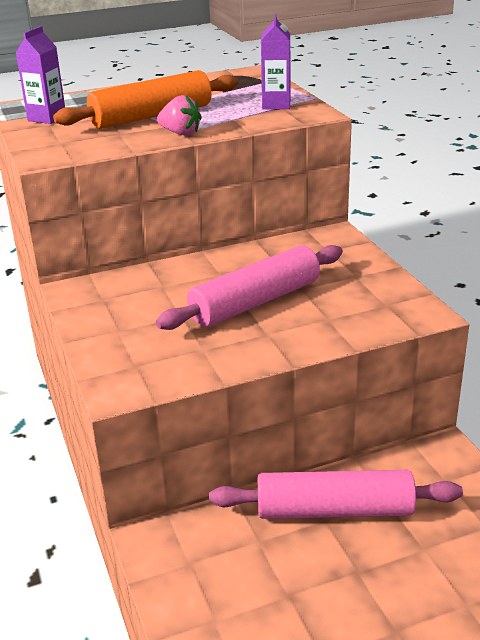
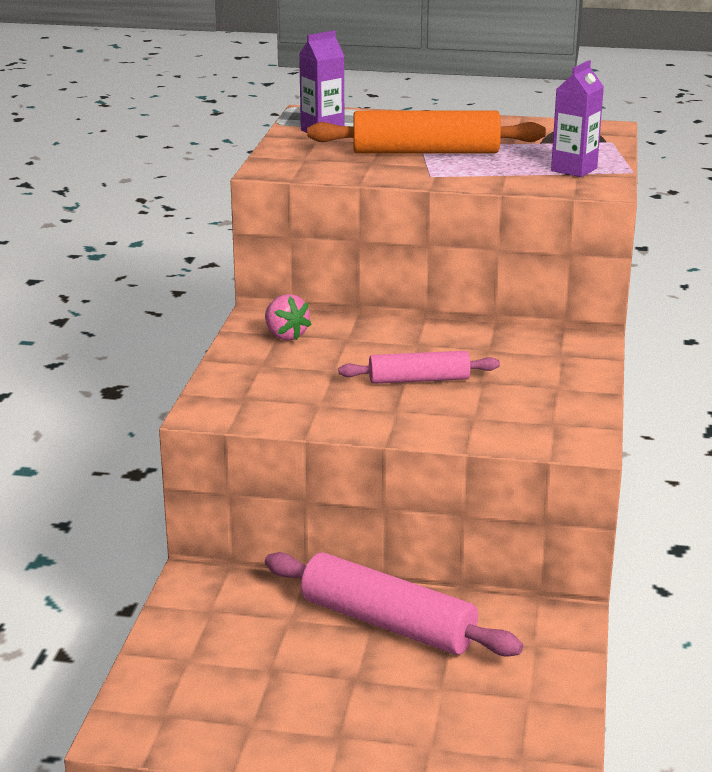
camera: 30 degrees right, 5 degrees down
pink rolling pin [156,245,343,330] -> pink rolling pin [339,351,500,384], size x0.61
pink strawberry [157,95,202,136] -> pink strawberry moved to [265,294,312,341]

